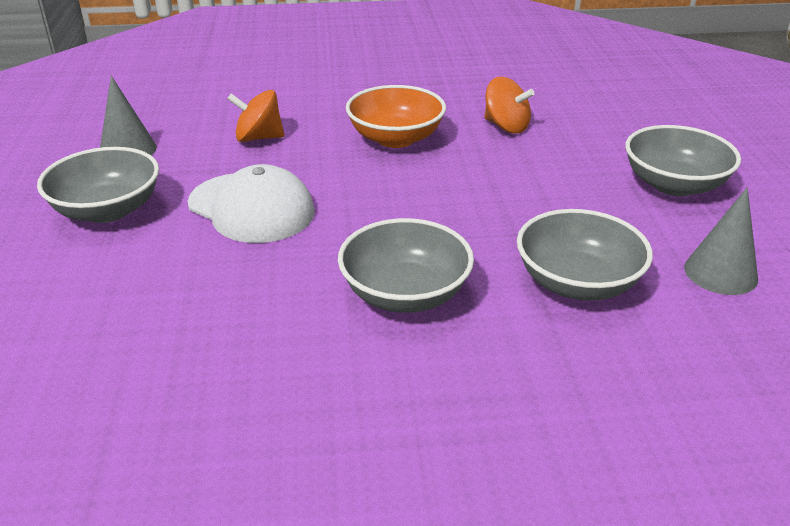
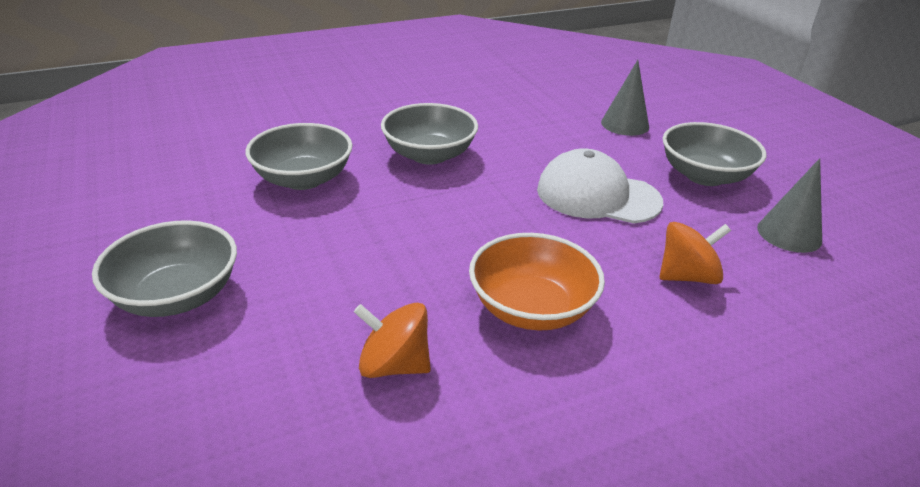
camera: 160 degrees right, 0 degrees up
grey cone [684,187,758,295] -> grey cone moved to [601,60,649,136]

